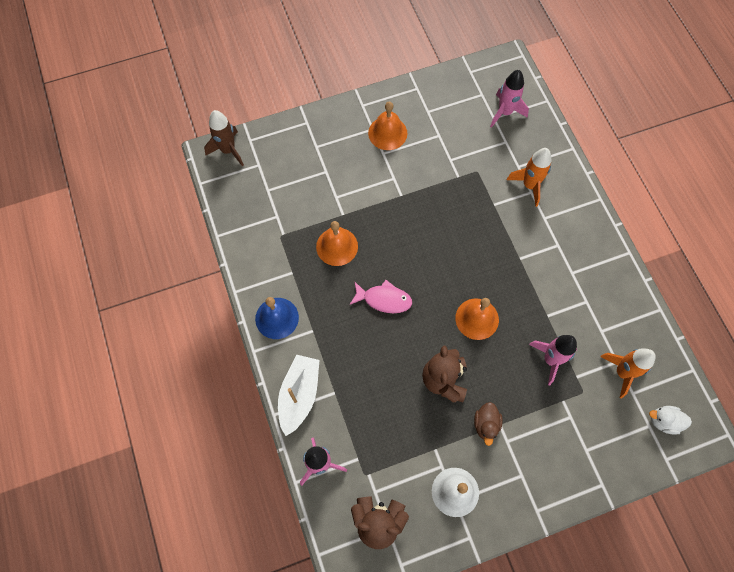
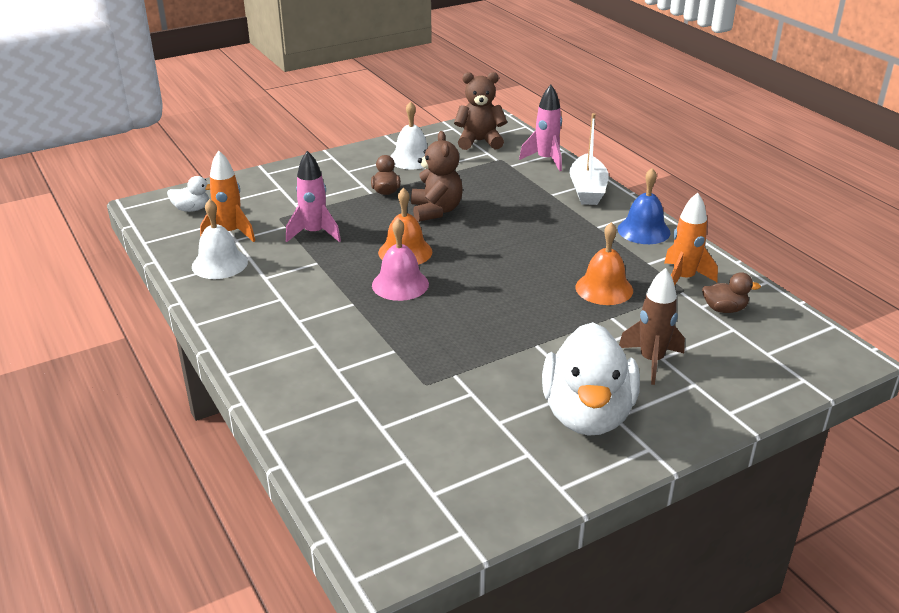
camera: 170 degrees right, 35 degrees down
brown rocket [204,110,244,166] -> brown rocket moved to [619,268,685,385]
pink fish [349,280,412,313] -> none
orange bell [368,102,407,150] -> white duck [542,322,640,436]
pink rocket [490,70,529,128] -> none
orange rocket [507,148,551,207] -> orange rocket moved to [664,193,718,285]
none -> white bell [192,199,248,279]
none -> pink bell [372,218,429,301]
none -> brown duck [702,272,761,313]

